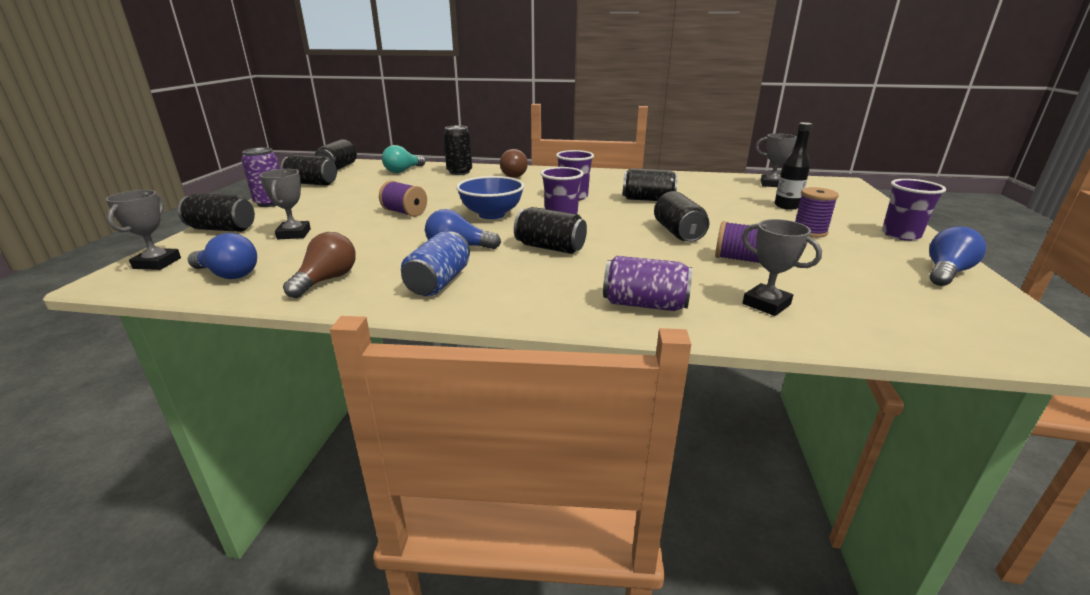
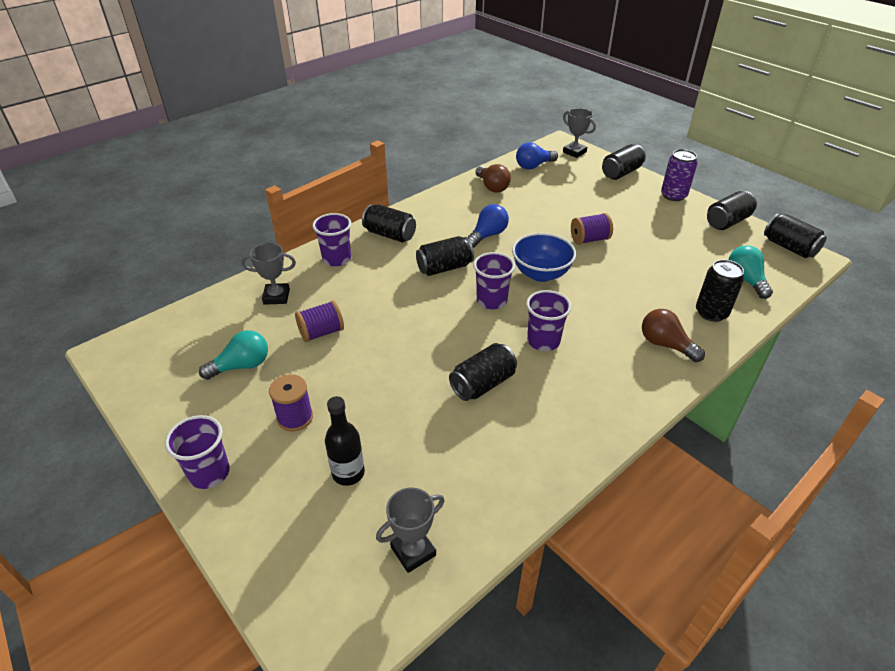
camera: 130 degrees right, 15 degrees up
grey trophy [260,169,311,239] -> none
blue can [401,232,470,296] -> none
purple can [603,256,692,311] -> purple cup [312,213,351,267]
black can [654,191,709,242] -> black can moved to [362,204,416,242]
blue light bulb [929,226,986,286] -> none
none -> turquoise light bulb [199,330,268,380]

